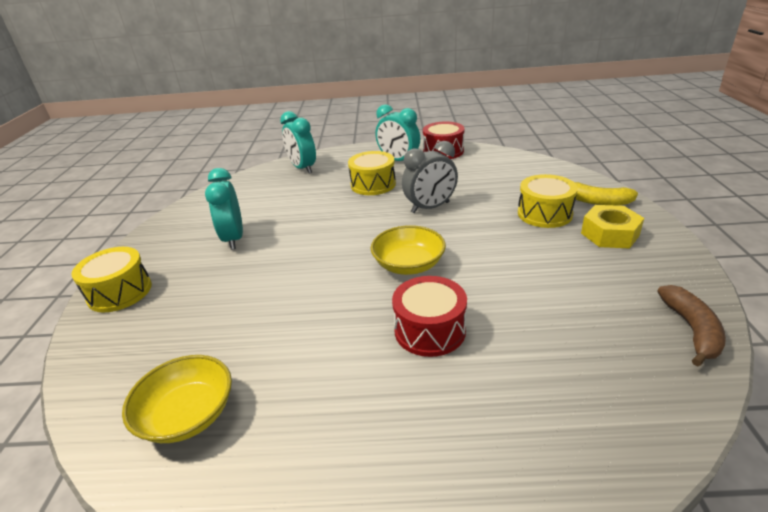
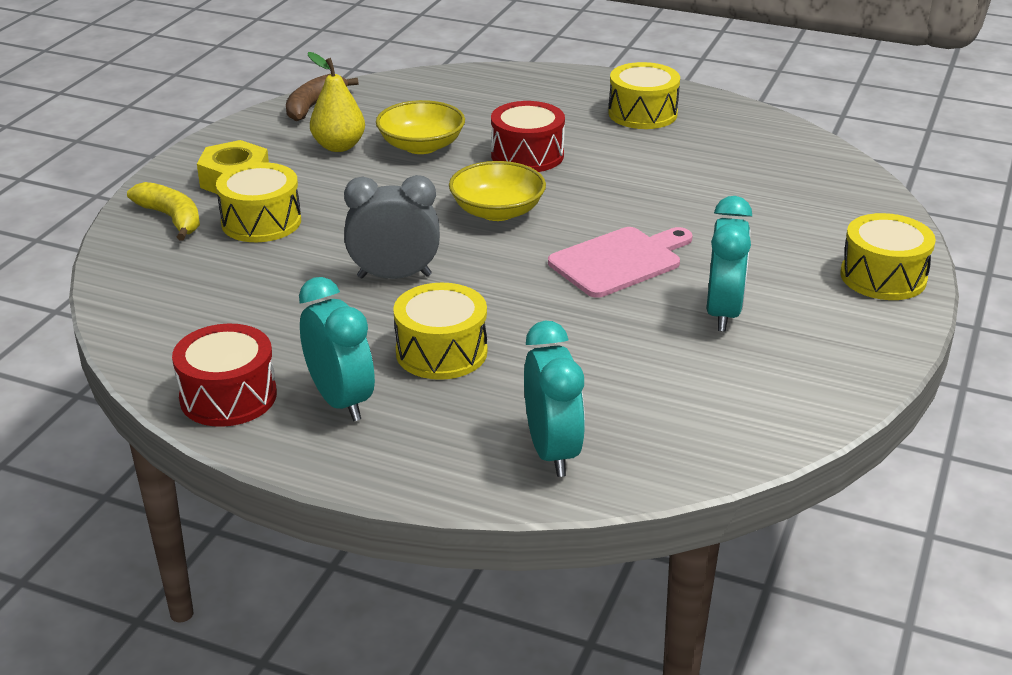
camera: 160 degrees left, 0 degrees up
yellow bowl [122,355,232,443] -> yellow bowl moved to [376,100,465,154]
none -> yellow pear [308,52,365,152]
none -> pink cutting board [548,227,693,298]
none -> yellow drum [608,62,680,129]

